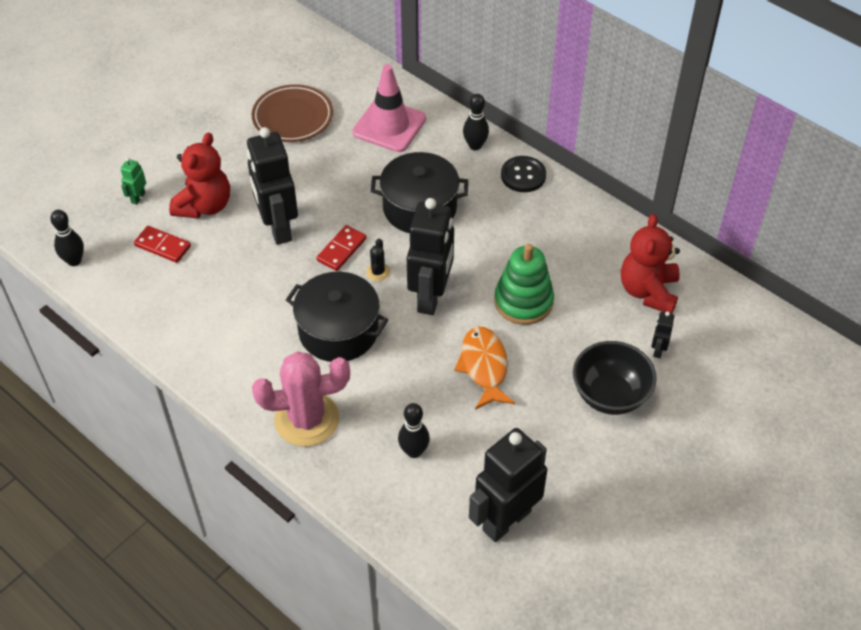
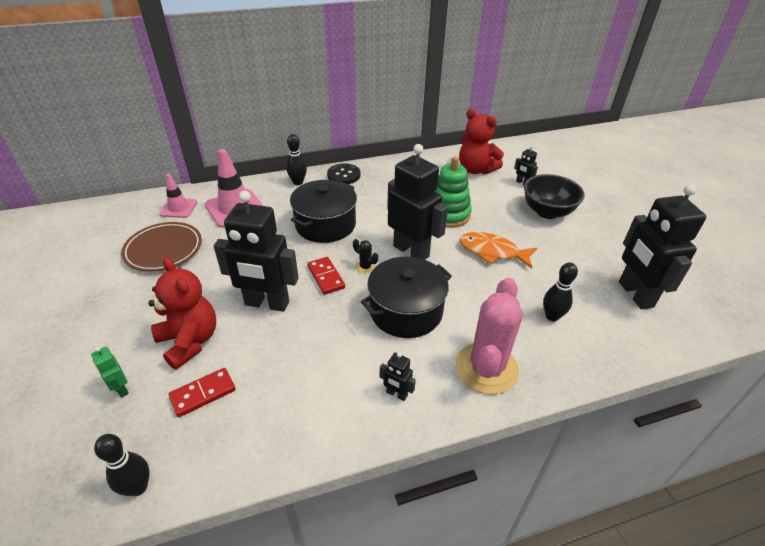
camera: 60 degrees left, 10 degrees down
none -> pink traffic cone [159,174,197,218]
none -> black robot [380,352,416,401]

